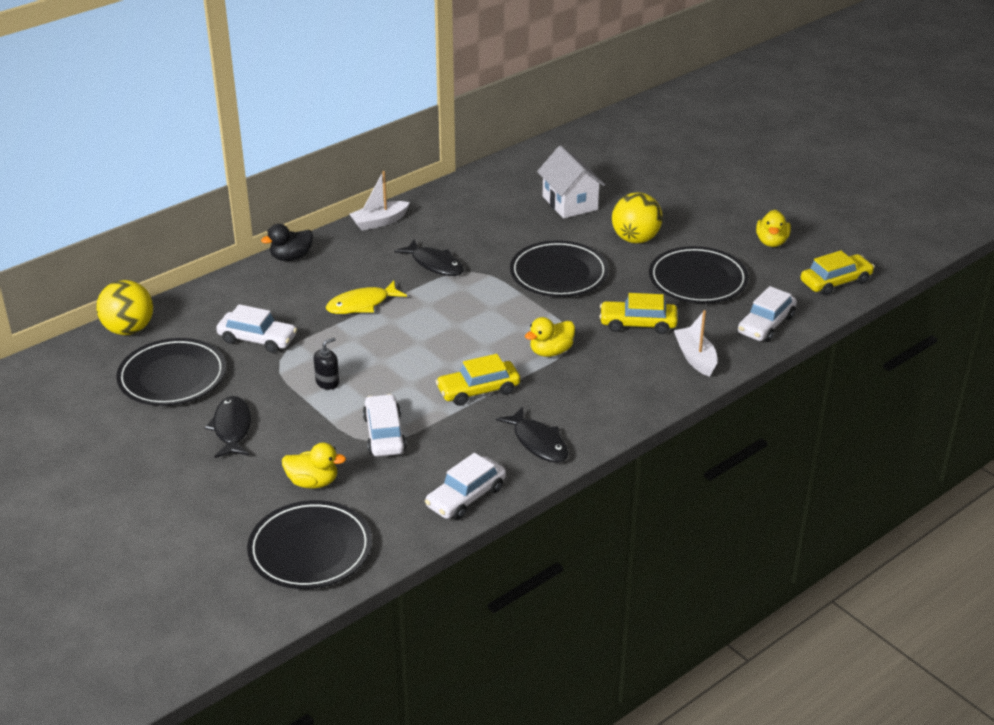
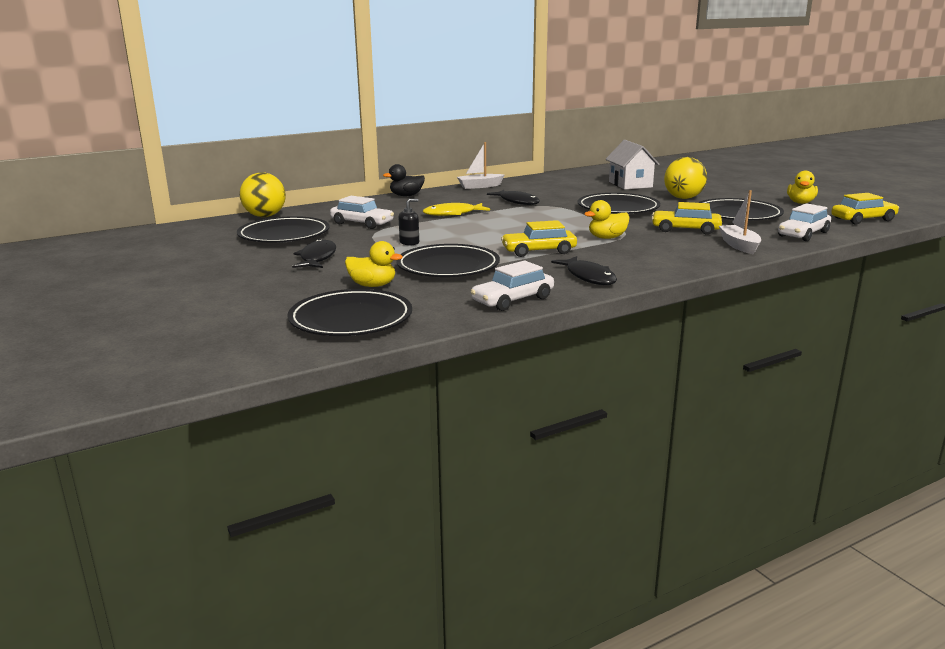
camera: 10 degrees right, 15 degrees down
white car [363,394,407,457] -> black plate [396,244,500,277]

